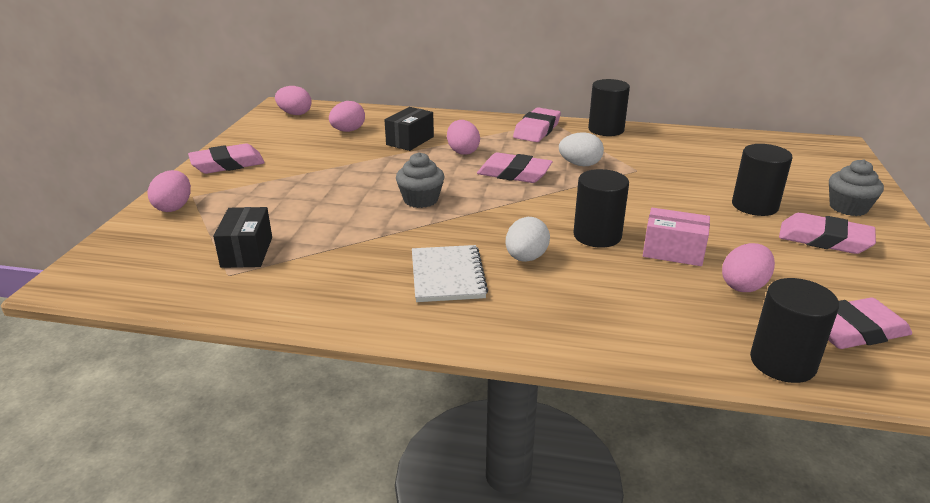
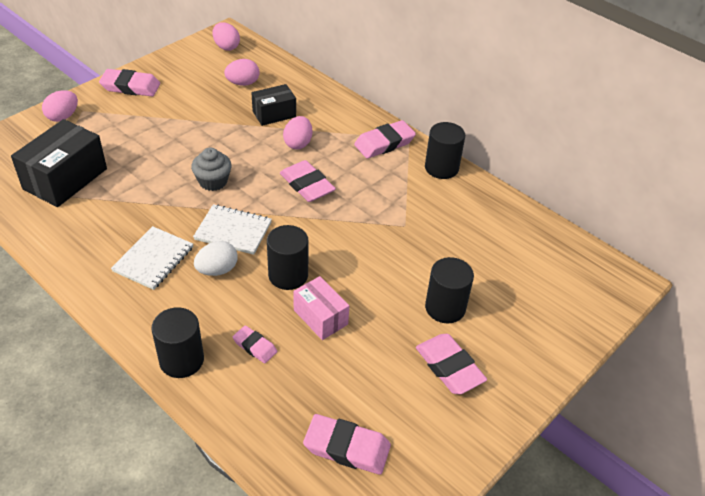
camera: 30 degrees right, 15 degrees up
black box [213,207,272,268] -> black box [11,119,107,207], size x1.67
white egg [559,132,604,166] -> none
pink egg [722,243,775,292] -> none
black cylinder [750,278,839,383] -> black cylinder moved to [151,307,204,378]
grey cupcake [829,159,884,216] -> none
none -> white notebook [193,204,272,255]
none -> pink eraser [233,325,277,363]

